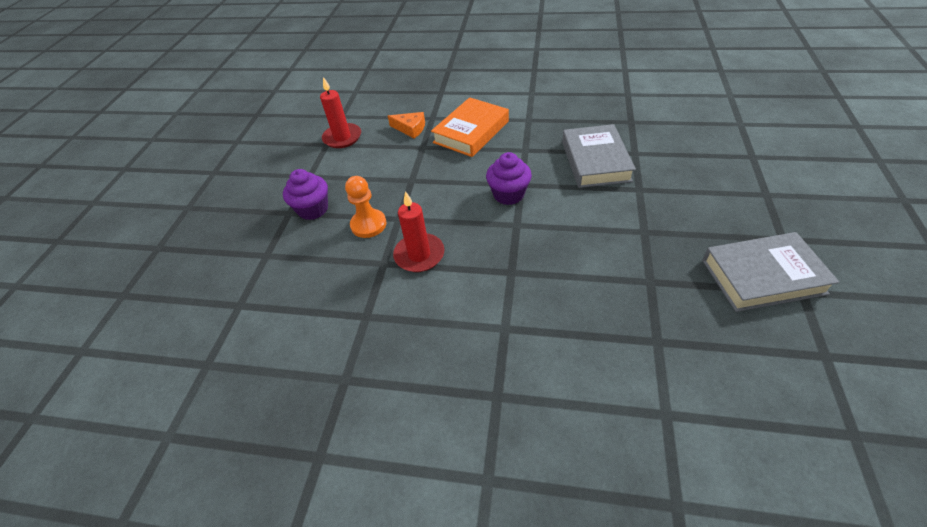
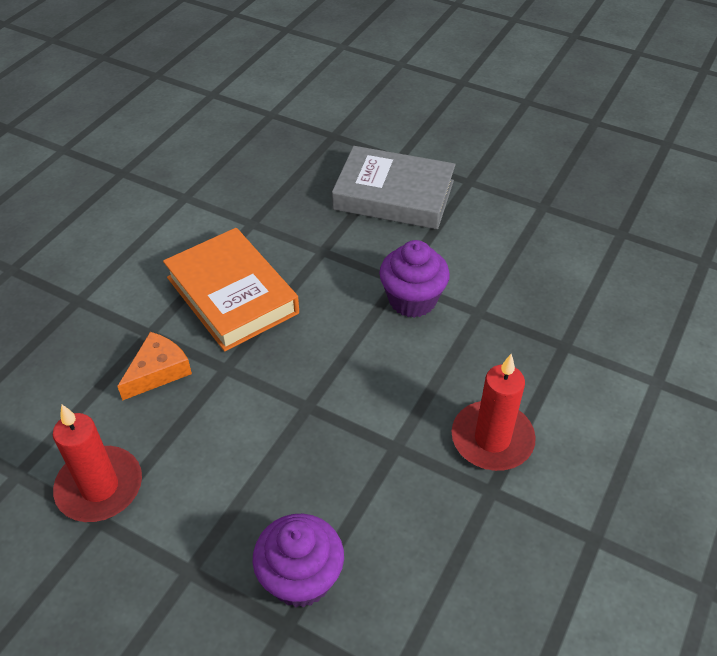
camera: 75 degrees left, 0 degrees up
orange pawn [345,176,387,238] -> none
grey book [702,232,839,312] -> none

